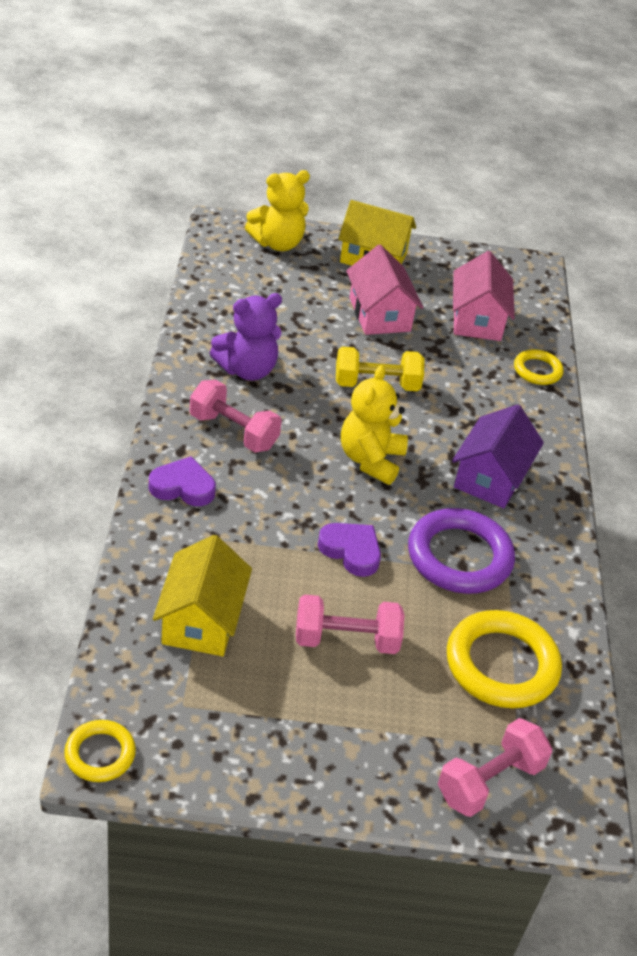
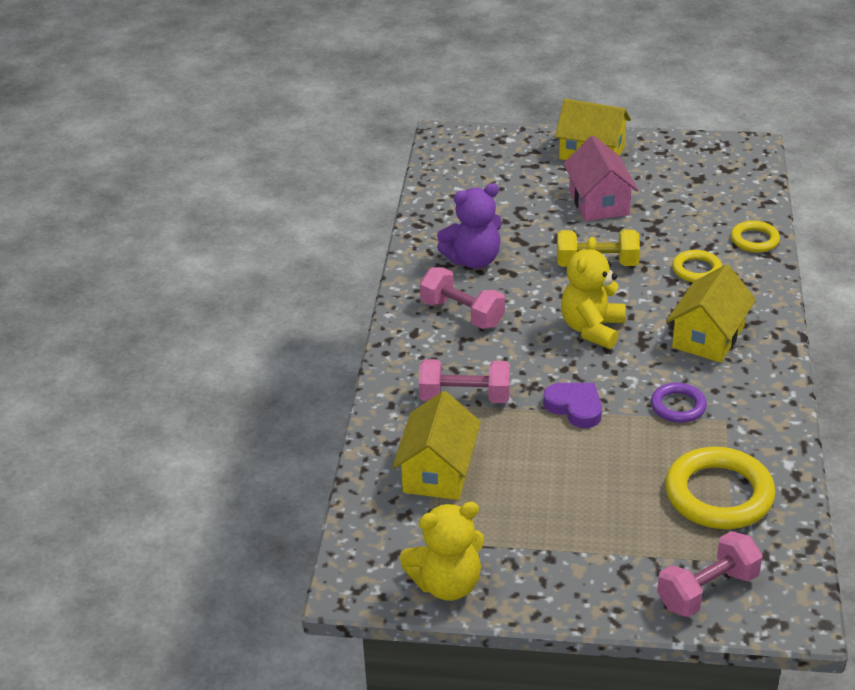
camera: 10 degrees right, 5 degrees down
yellow ring [64,720,136,782] -> yellow ring moved to [672,250,722,283]
purple heart [149,456,216,506] -> none
yellow teddy bear [245,170,310,251] -> yellow teddy bear moved to [400,502,484,601]
pink dumbbell [296,594,404,654] -> pink dumbbell moved to [419,359,510,403]
purple ring [408,508,515,594] -> purple ring [651,383,707,423], size x0.55
purple house [452,404,544,508] -> yellow house [667,264,756,363]
pink house [453,251,515,341] -> none

